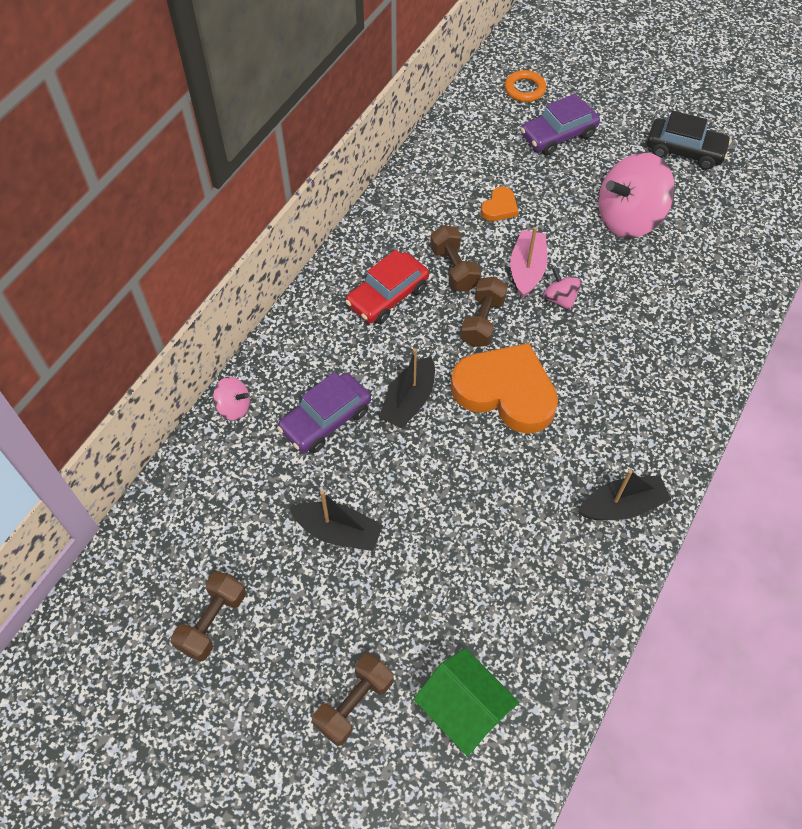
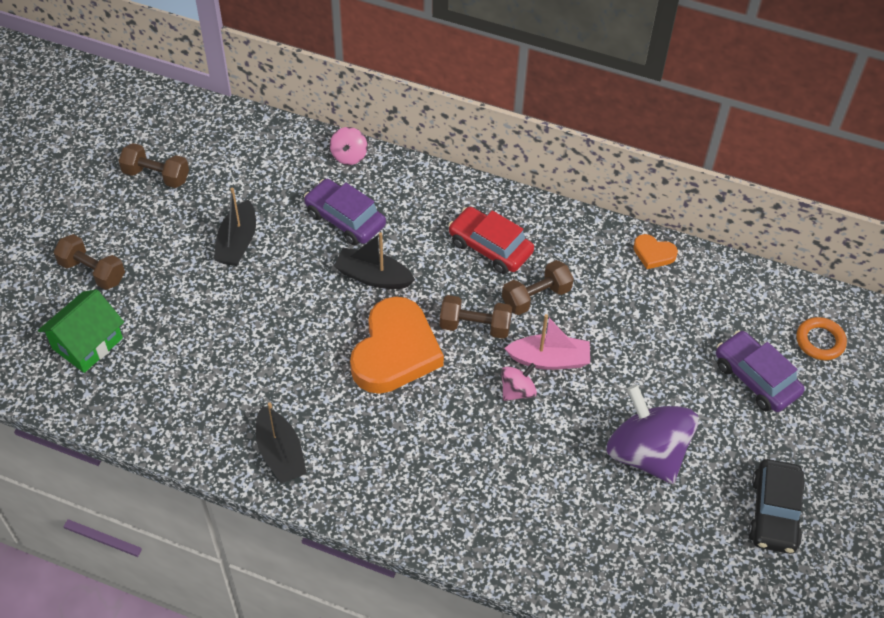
camera: 80 degrees right, 5 degrees down
orange heart [481,187,518,221] -> orange heart moved to [633,234,678,269]
pink spinning top [598,152,675,238] -> purple spinning top [606,384,698,484]

